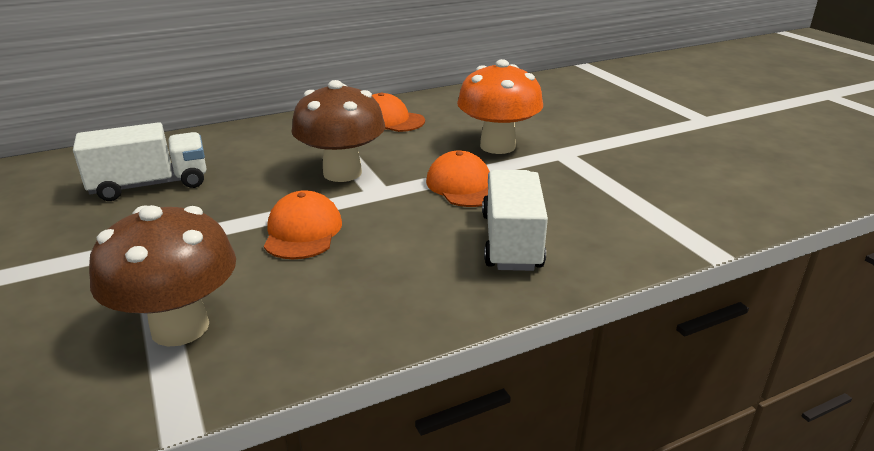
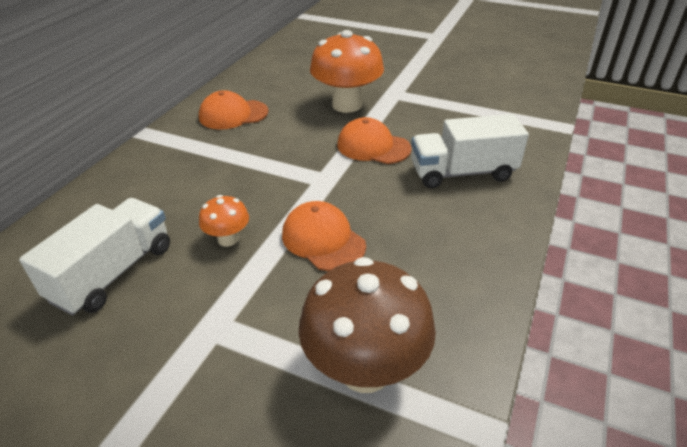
camera: 40 degrees left, 10 degrees up
brown mushroom [291,80,385,182] -> none
white truck [482,170,548,271] -> white truck turned 60 degrees counterclockwise [411,114,529,188]
none -> orange mushroom [199,195,249,247]

